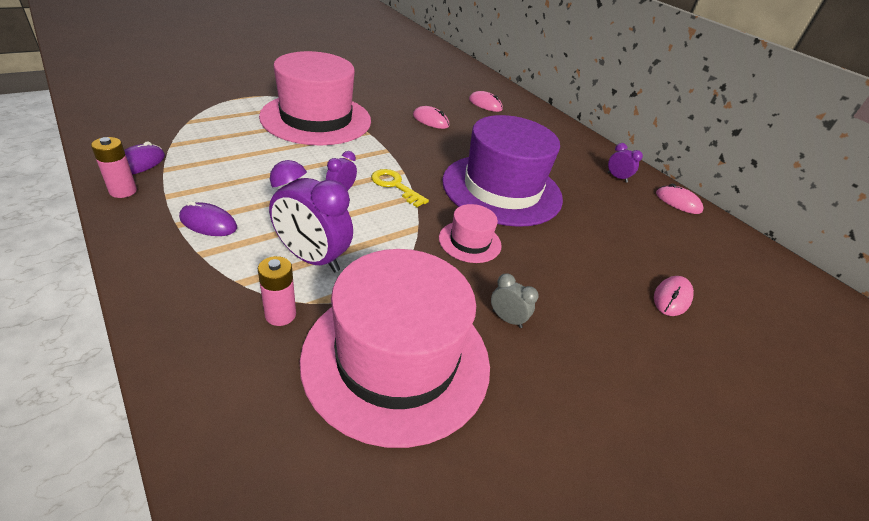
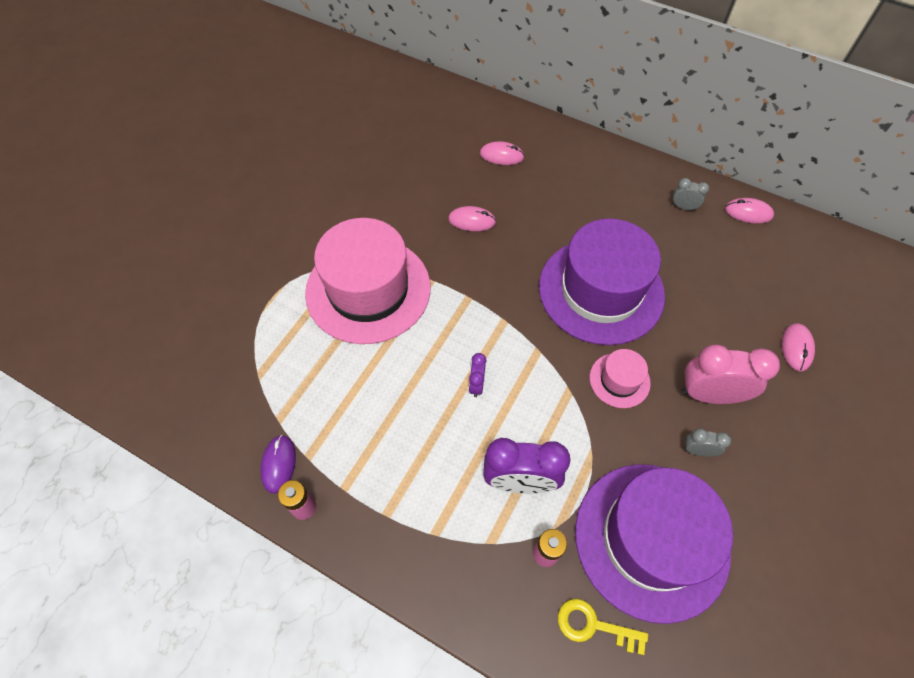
camera: 20 degrees left, 20 degrees up
purple mouse [179,201,237,236] -> none
pink hat [300,249,490,448] -> purple hat [575,464,733,624]
yellow key [371,169,429,207] -> yellow key moved to [558,599,648,655]
purple clock [608,143,643,183] -> grey clock [672,178,709,211]
none -> pink clock [681,345,780,404]

